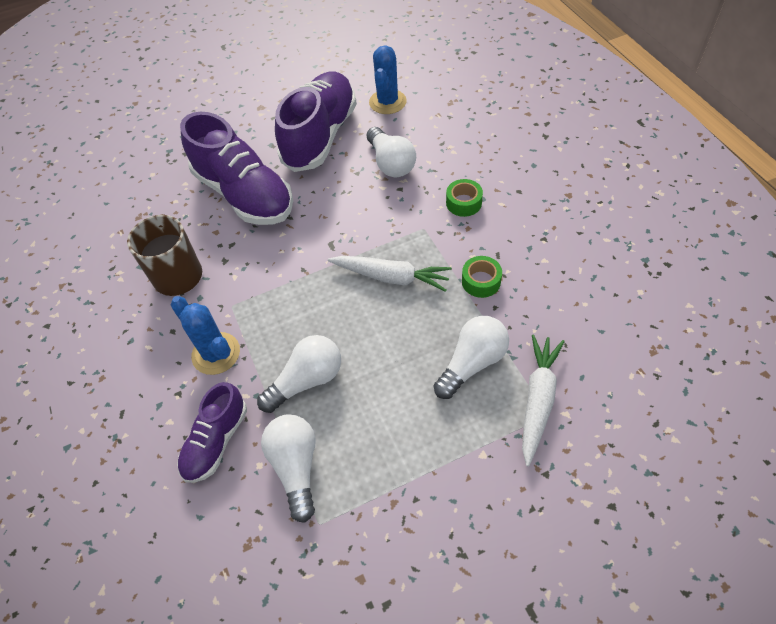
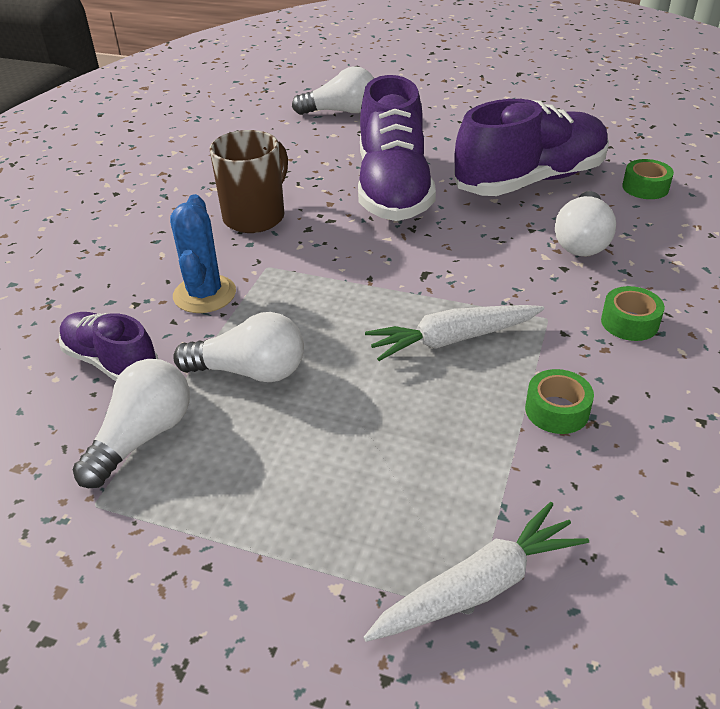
camera: 40 degrees right, 15 degrees down
purple shoe [177,382,247,483] -> purple shoe turned 60 degrees clockwise [59,312,158,381]
white carrot [328,256,452,292] -> white carrot turned 105 degrees clockwise [365,305,544,361]
blue cactus [369,45,407,114] -> green tape [622,159,674,199]
white light bulb [434,316,509,399] -> white light bulb moved to [292,66,374,115]

